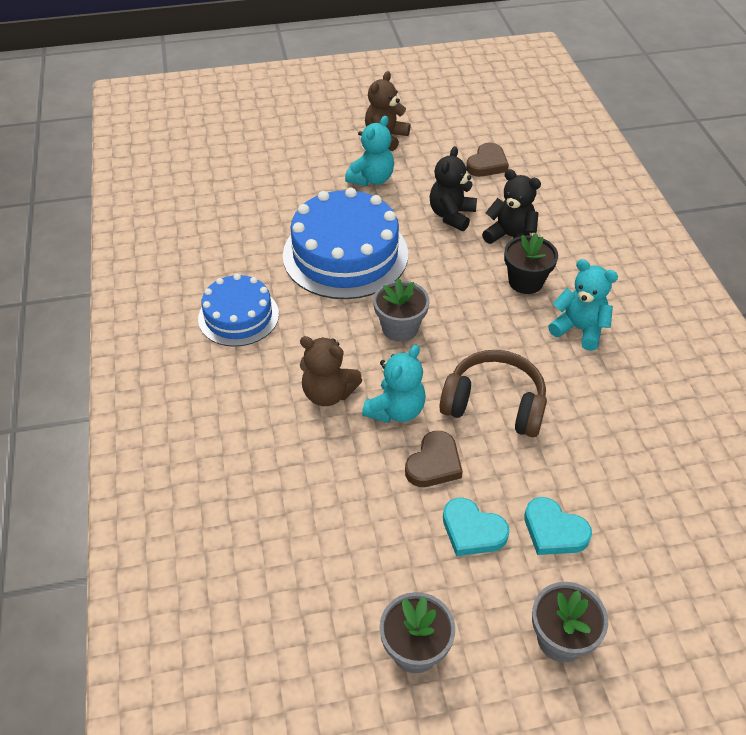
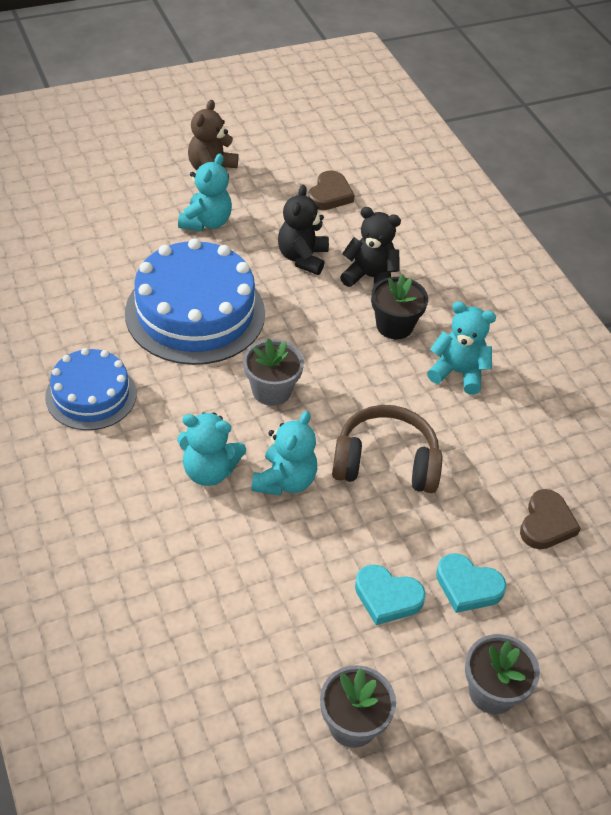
camera: 15 degrees left, 0 degrees up
brown teddy bear [300,336,362,406] -> turquoise teddy bear [177,412,246,486]
brown heart [405,431,463,487] -> brown heart moved to [520,489,581,549]

